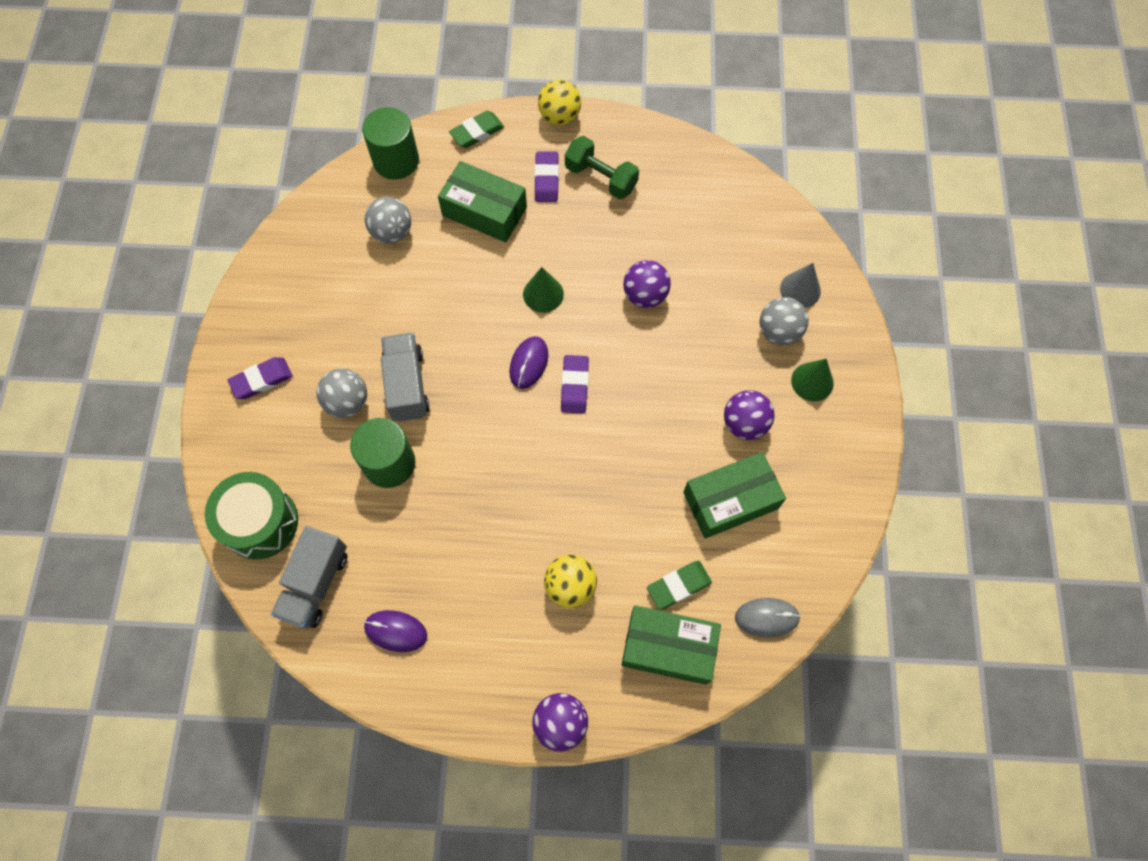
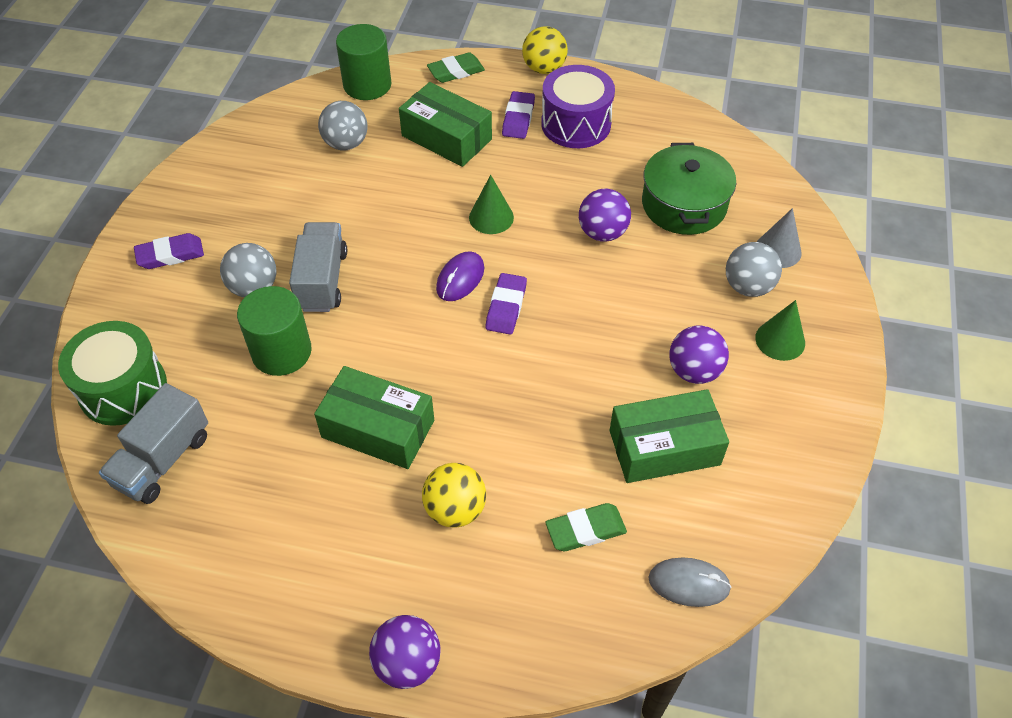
camera: 10 degrees right, 15 degrees down
purple mouse [364,610,427,652] -> none
green dumbbell [565,136,639,199] -> purple drum [541,65,615,148]
green box [621,605,721,685] -> green box moved to [314,366,434,469]
none -> green pot [642,143,736,235]

